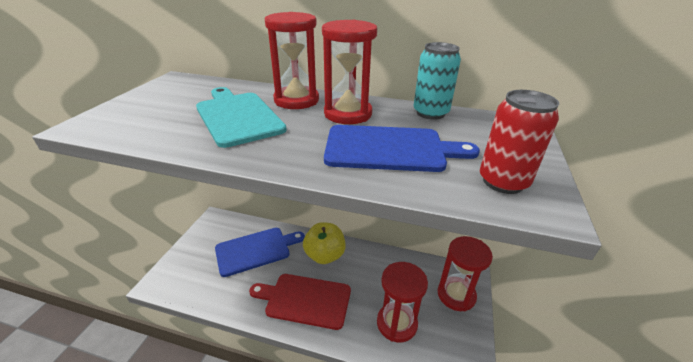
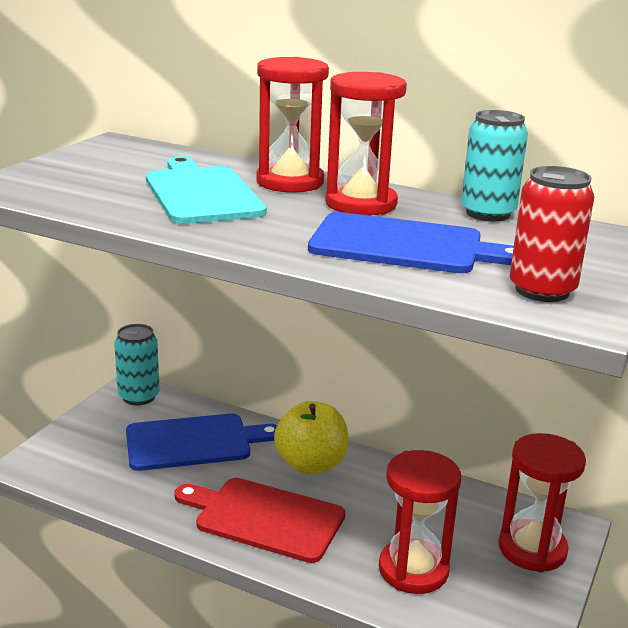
camera: 10 degrees right, 10 degrees down
none -> turquoise can [114,324,160,405]

